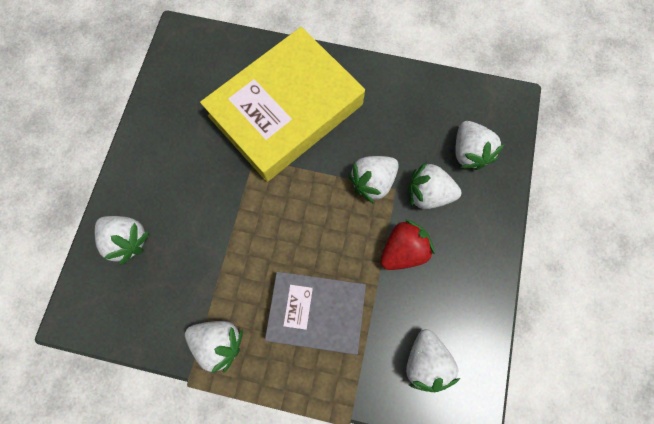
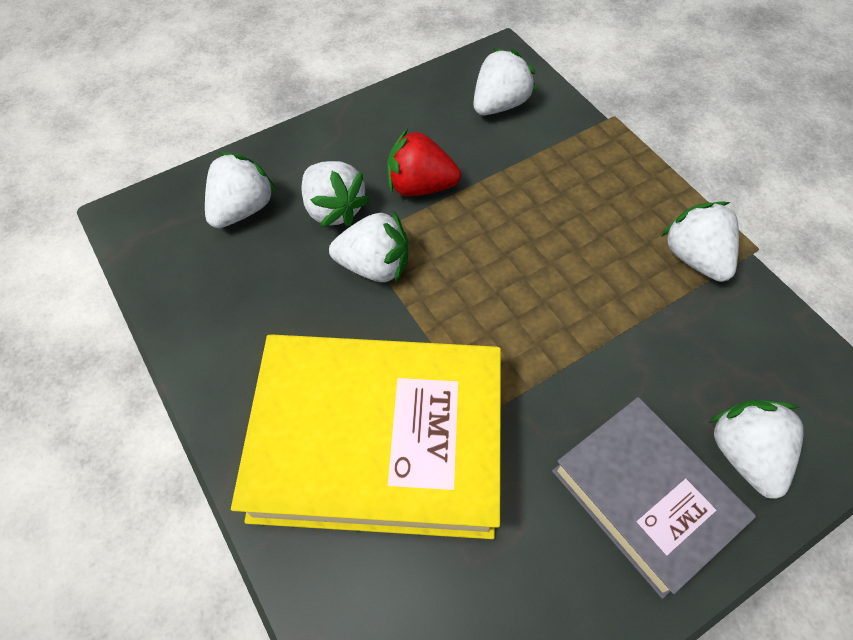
camera: 135 degrees left, 15 degrees down
grey book [265,271,366,355] -> grey book moved to [552,397,756,599]

